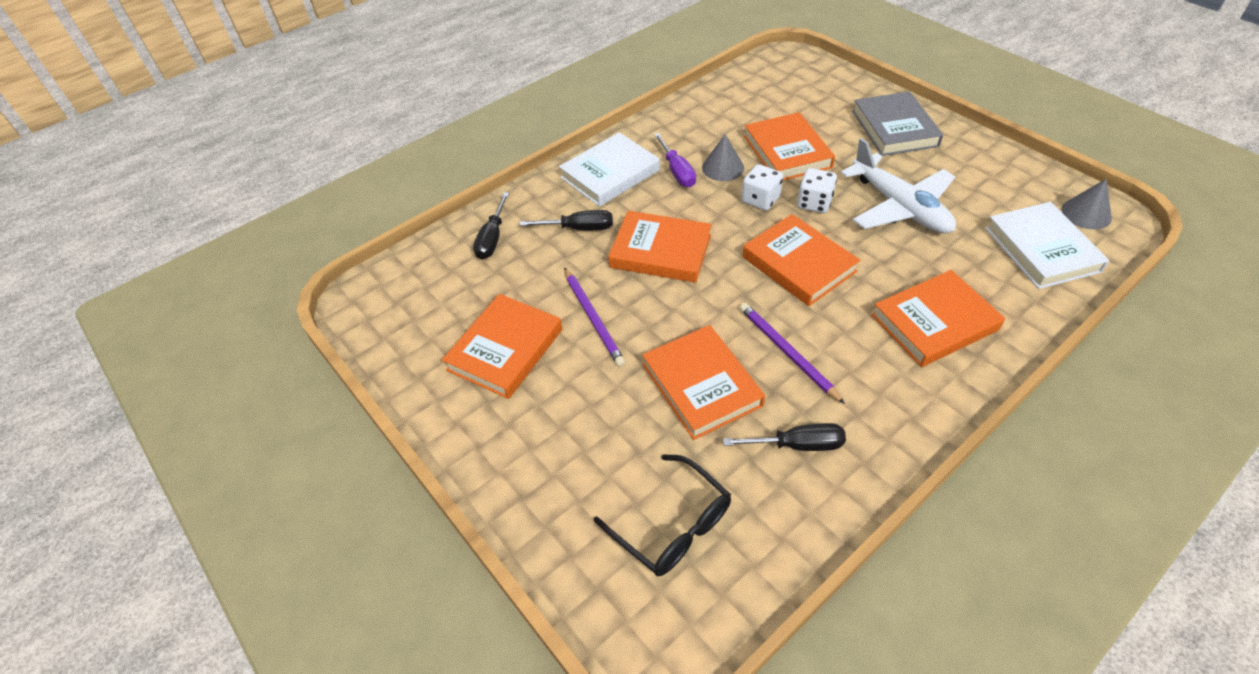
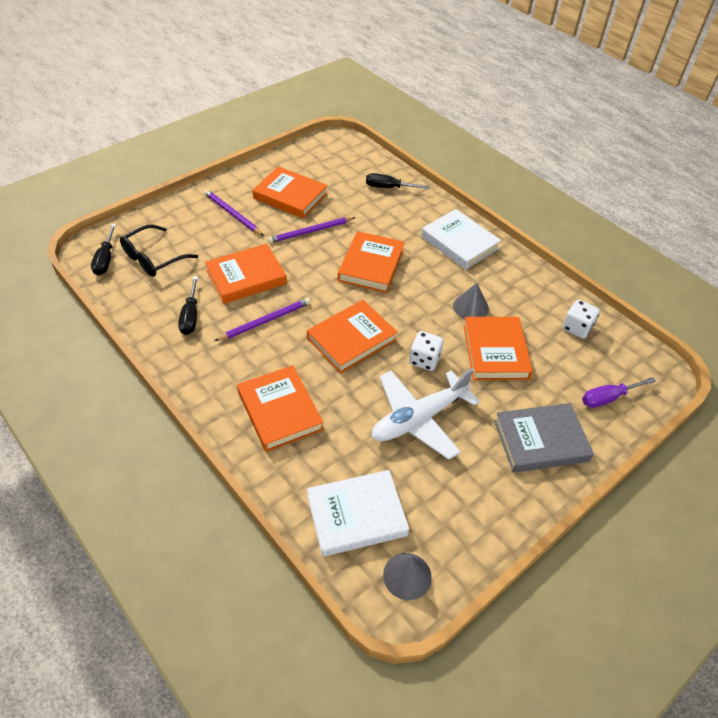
camera: 85 degrees right, 0 degrees up
black screwdriver [520,210,613,230] -> black screwdriver moved to [91,224,116,276]
purple screwdriver [654,133,696,187] -> purple screwdriver moved to [582,377,656,408]
white dice [742,164,783,211] -> white dice moved to [562,299,600,339]
orange book [744,112,835,180] -> orange book turned 75 degrees counterclockwise [463,317,533,380]
none -> purple pencil [204,189,264,236]

